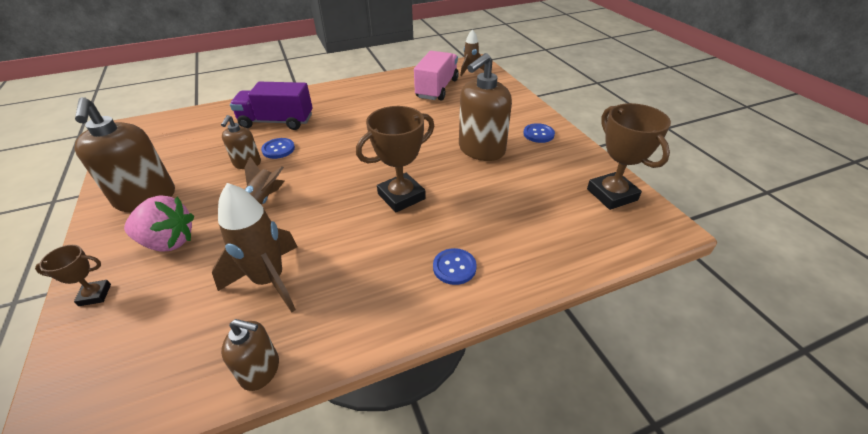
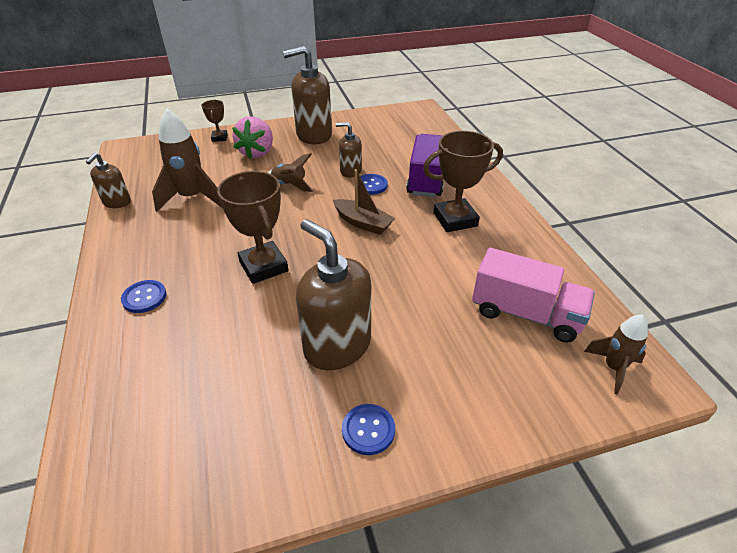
camera: 95 degrees right, 0 degrees up
brown trophy [587,103,671,210] -> brown trophy moved to [423,131,503,232]
none -> brown boat [333,169,395,235]

